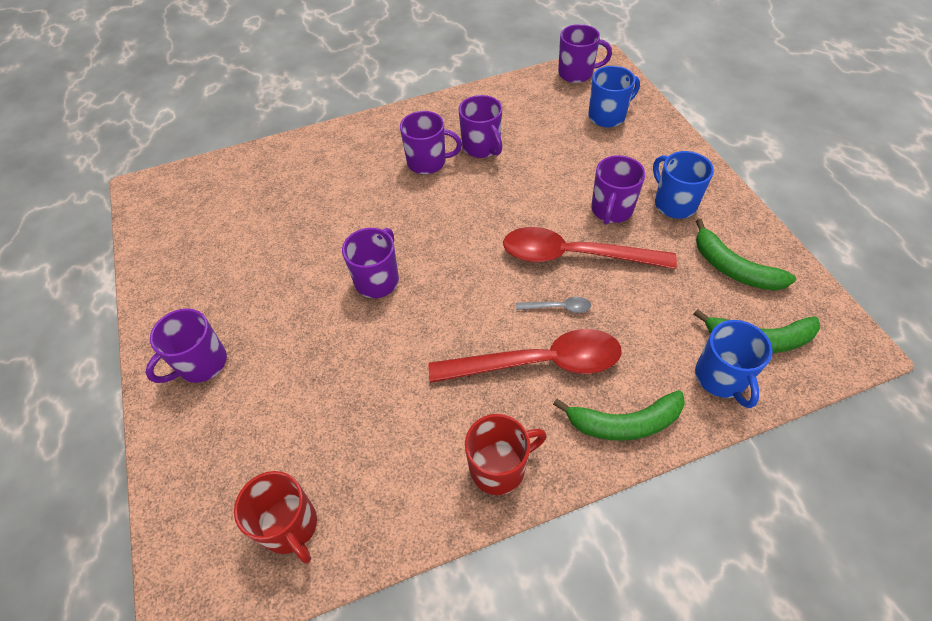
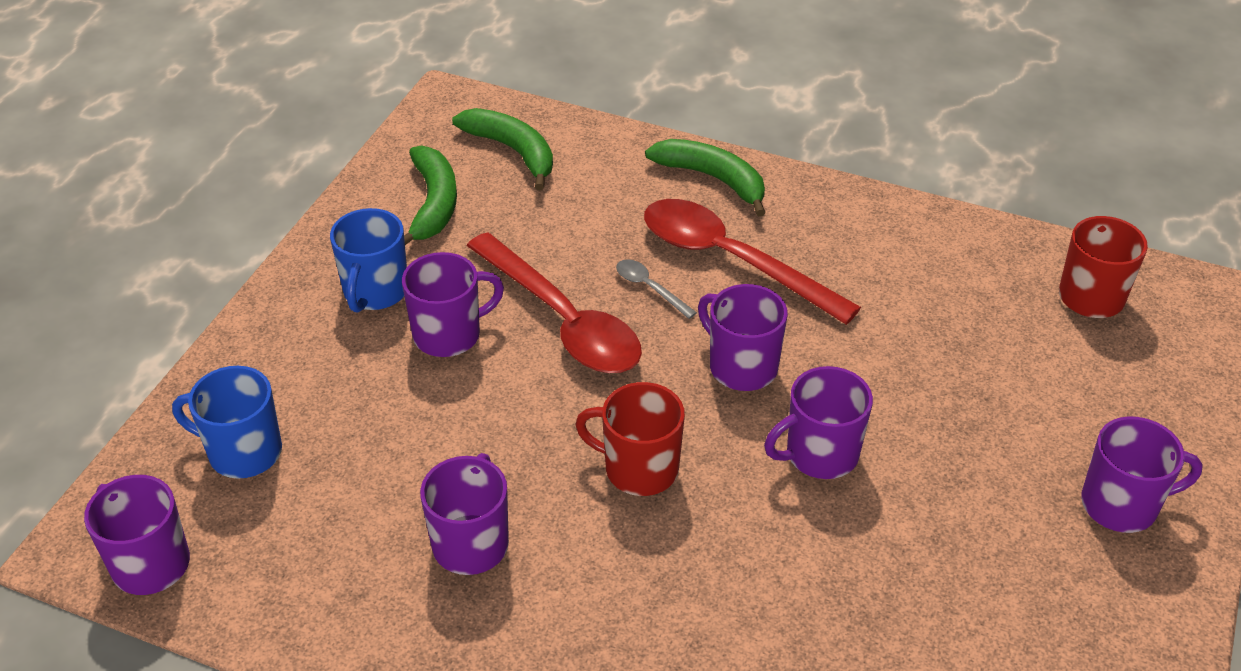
camera: 140 degrees left, 10 degrees down
purple mug [400,111,462,174] -> purple mug moved to [698,284,788,391]
red mug [465,414,547,495] -> red mug moved to [575,382,685,496]
blue mug [695,320,773,408] -> none

